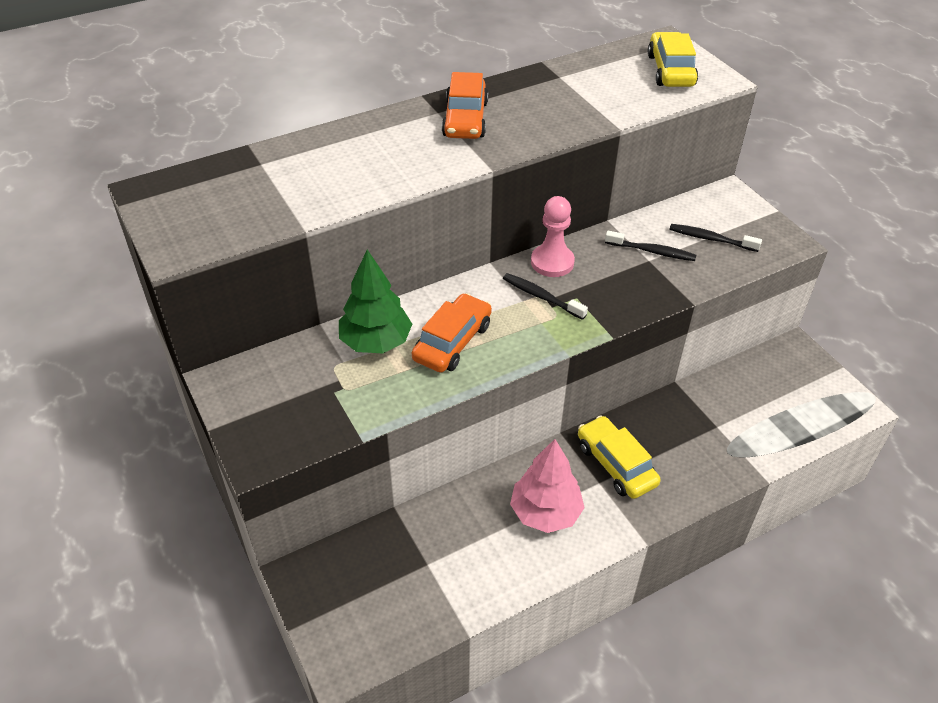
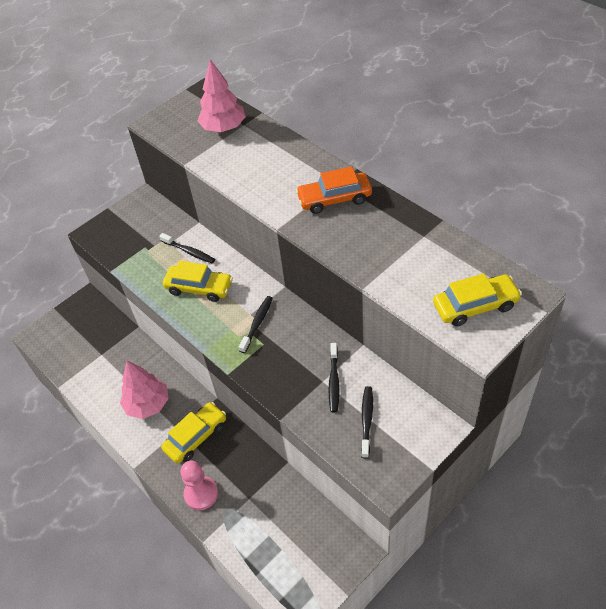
camera: 80 degrees right, 5 degrees up
green tree [339,249,412,353] -> black toothbrush [159,233,215,263]
orange car [412,293,492,373] -> yellow car [163,261,233,302]
pink pawn [531,196,575,277] -> pink pawn moved to [180,461,218,510]
none -> pink tree [197,59,246,132]

